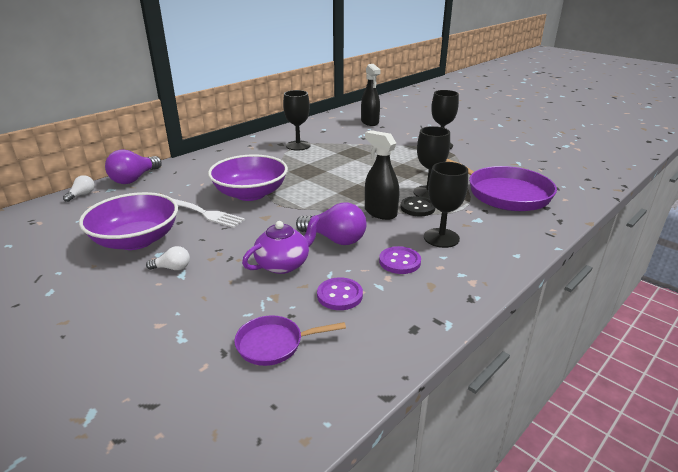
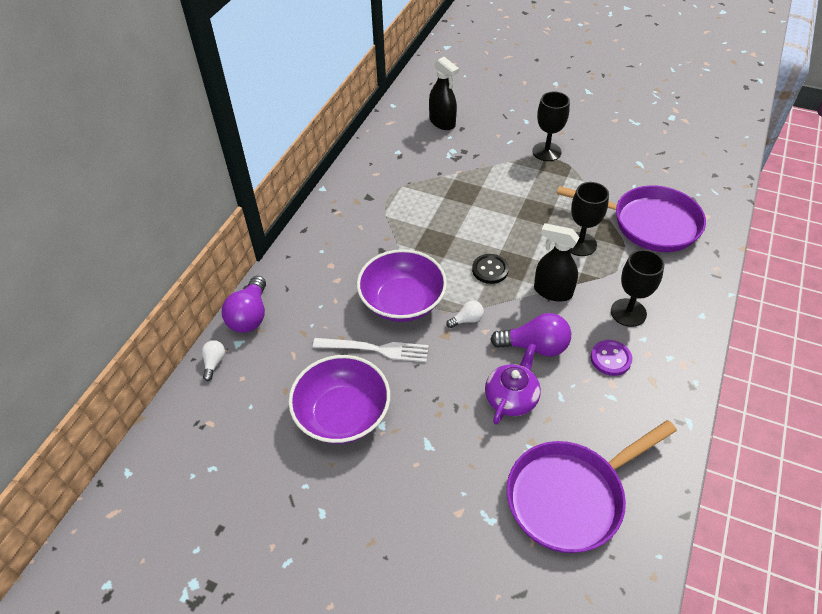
camera: 20 degrees left, 20 degrees up
white light bulb [146,246,190,270] -> white light bulb moved to [446,301,484,328]
purple pan [234,315,346,366] -> purple pan [507,420,677,553], size x1.99
black goblet [283,90,311,151] -> none
purple button [317,277,363,310] -> none
black button [400,196,435,216] -> black button moved to [472,254,509,284]

